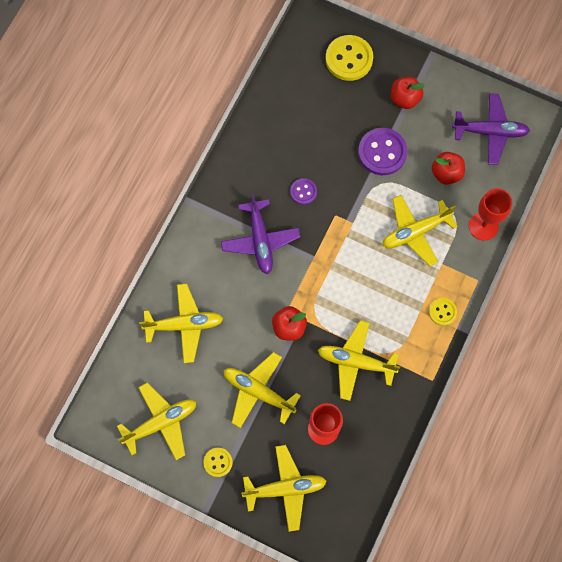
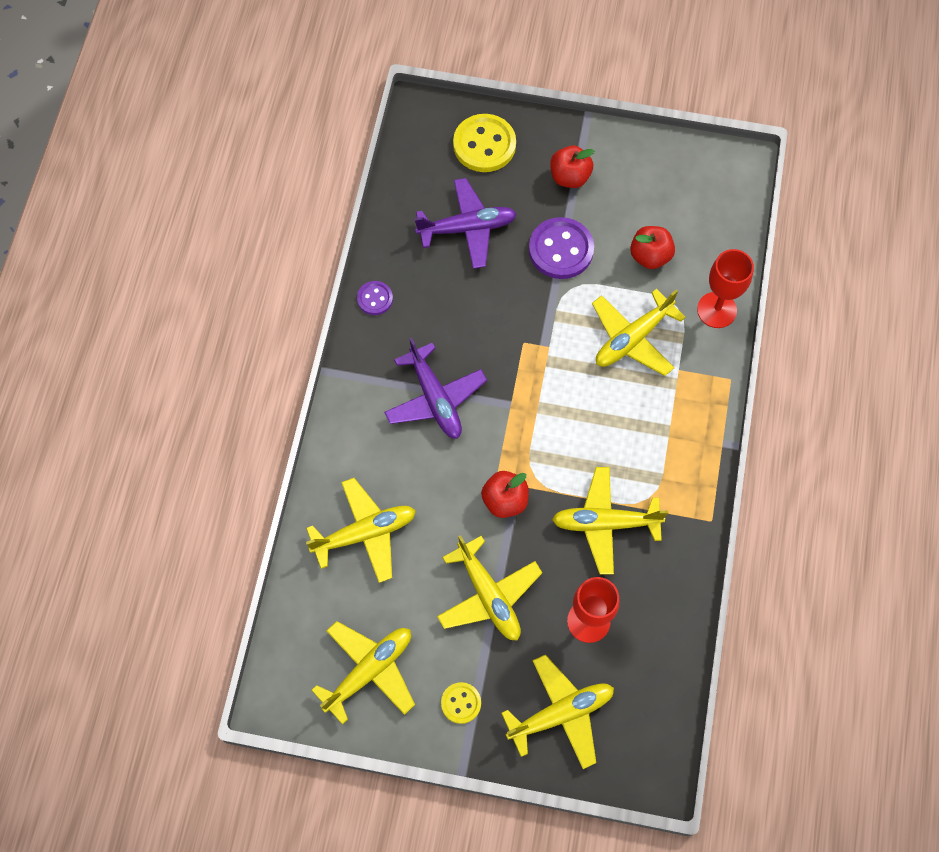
camera: 15 degrees left, 5 degrees down
yellow plane [223,352,301,428] -> yellow plane turned 135 degrees counterclockwise [437,535,542,641]
purple button [290,178,317,205] -> purple button moved to [357,281,393,315]
yellow button [429,298,457,326] -> none
purple plane [452,93,530,165] -> purple plane moved to [414,178,517,269]

